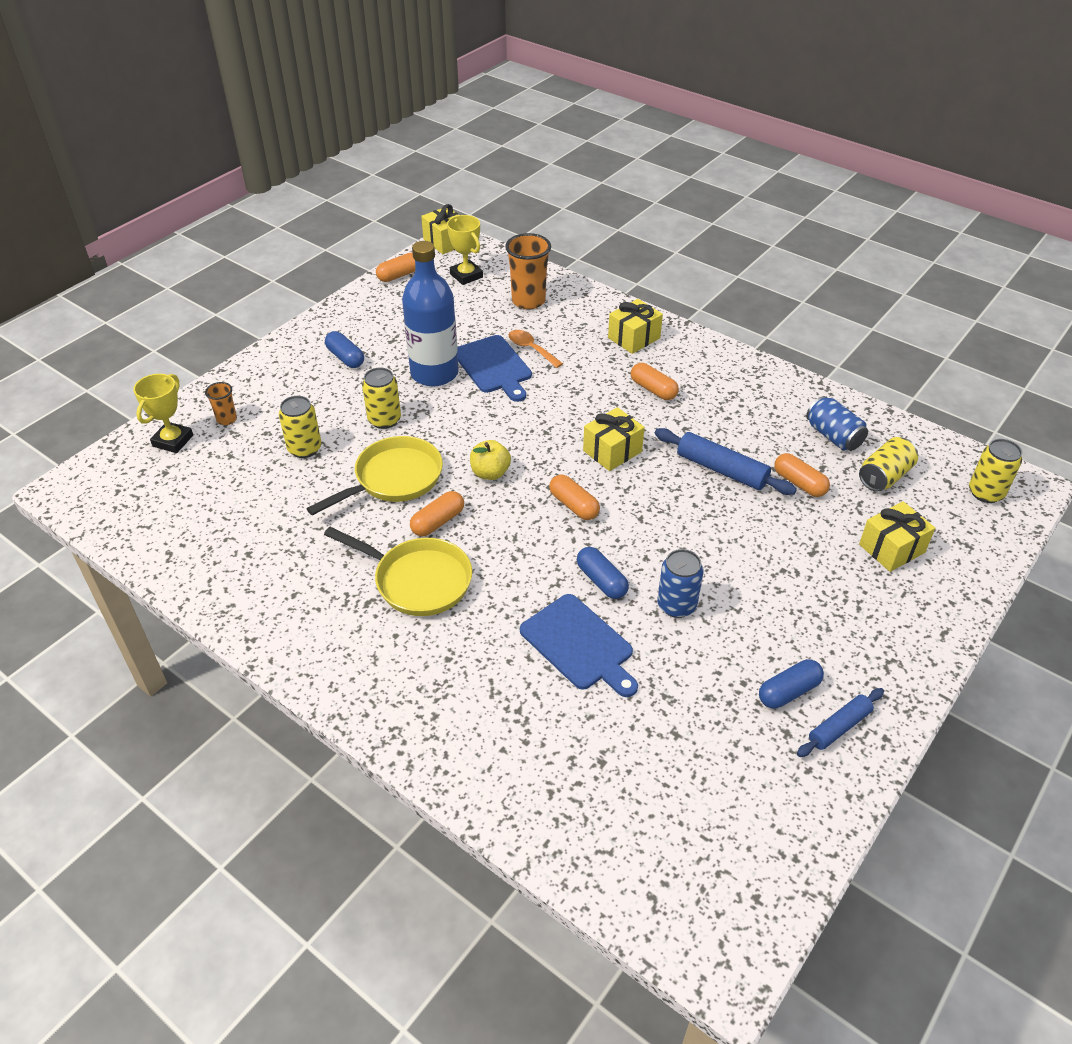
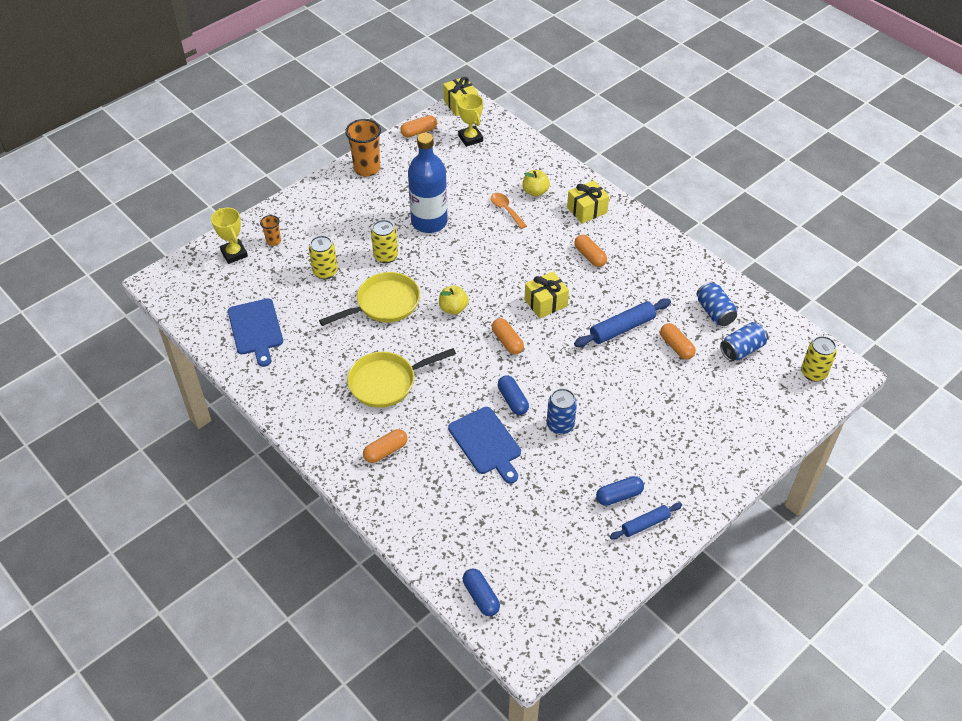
camera: 10 degrees right, 5 degrees up
yellow trophy [133,374,193,453] -> yellow trophy turned 60 degrees counterclockwise [211,208,248,264]
yellow pan [324,527,472,616] -> yellow pan turned 120 degrees clockwise [347,348,456,408]
blue capsule [325,331,364,368] -> blue capsule moved to [463,568,500,616]
orange capsule [410,491,464,537] -> orange capsule moved to [363,429,408,463]
blue cutting board [457,335,532,402] -> blue cutting board moved to [228,298,283,367]
orange cup [505,233,551,309] -> orange cup moved to [345,119,381,177]
blue rolling pin [655,428,797,495] -> blue rolling pin turned 75 degrees counterclockwise [574,298,671,347]
yellow can [859,437,918,491] -> blue can [720,322,768,361]
yellow gift [859,501,935,572] -> none
none -> yellow apple [522,170,550,197]

